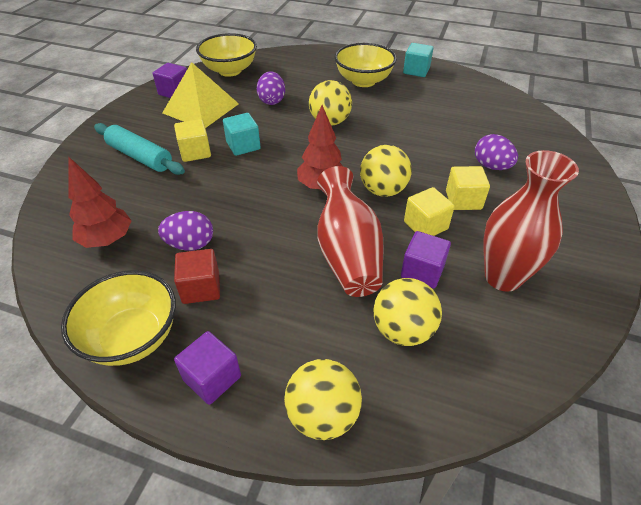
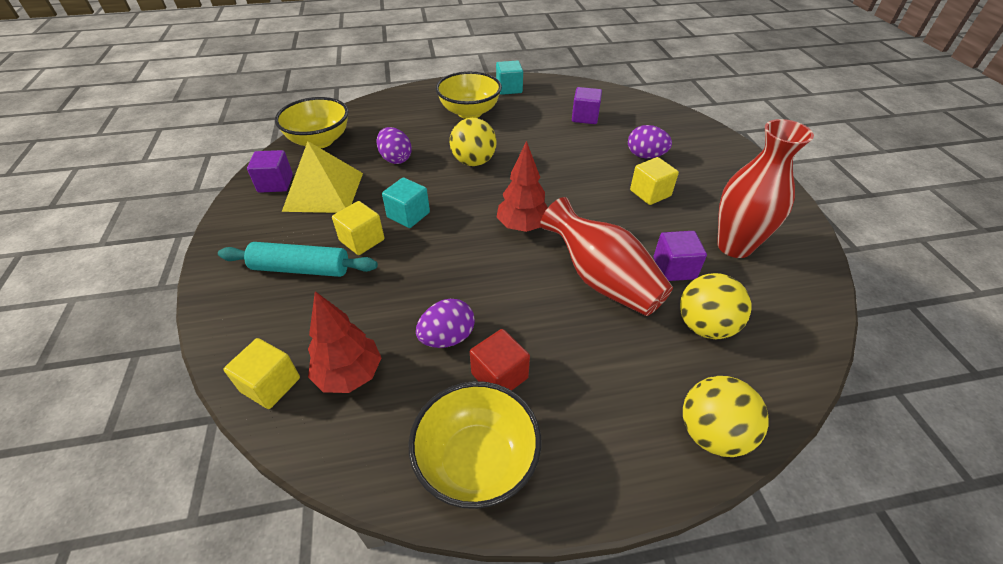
camera: 30 degrees left, 0 degrees up
purple cube [174,331,241,405] -> purple cube moved to [572,87,602,124]
yellow ball [360,145,412,197] -> none
yellow cube [404,187,455,236] -> yellow cube moved to [224,338,300,409]

